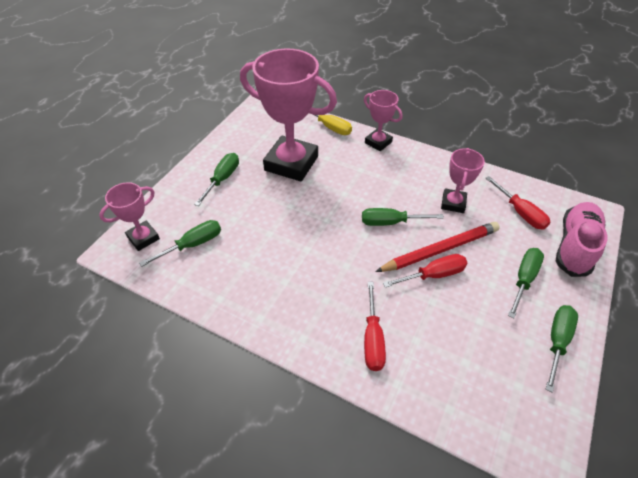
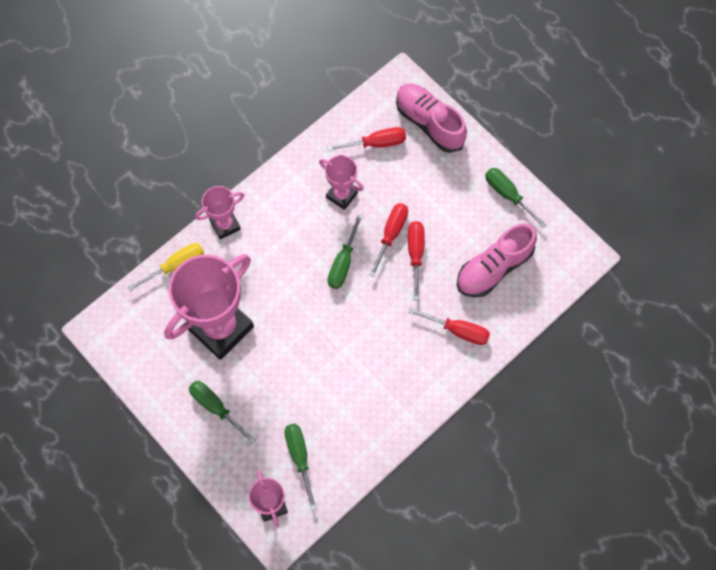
camera: 70 degrees left, 20 degrees up
red pencil [375,222,500,272] -> red screwdriver [369,203,408,277]
green screwdriver [508,248,544,318] -> none
none -> pink shoe [457,223,537,297]

